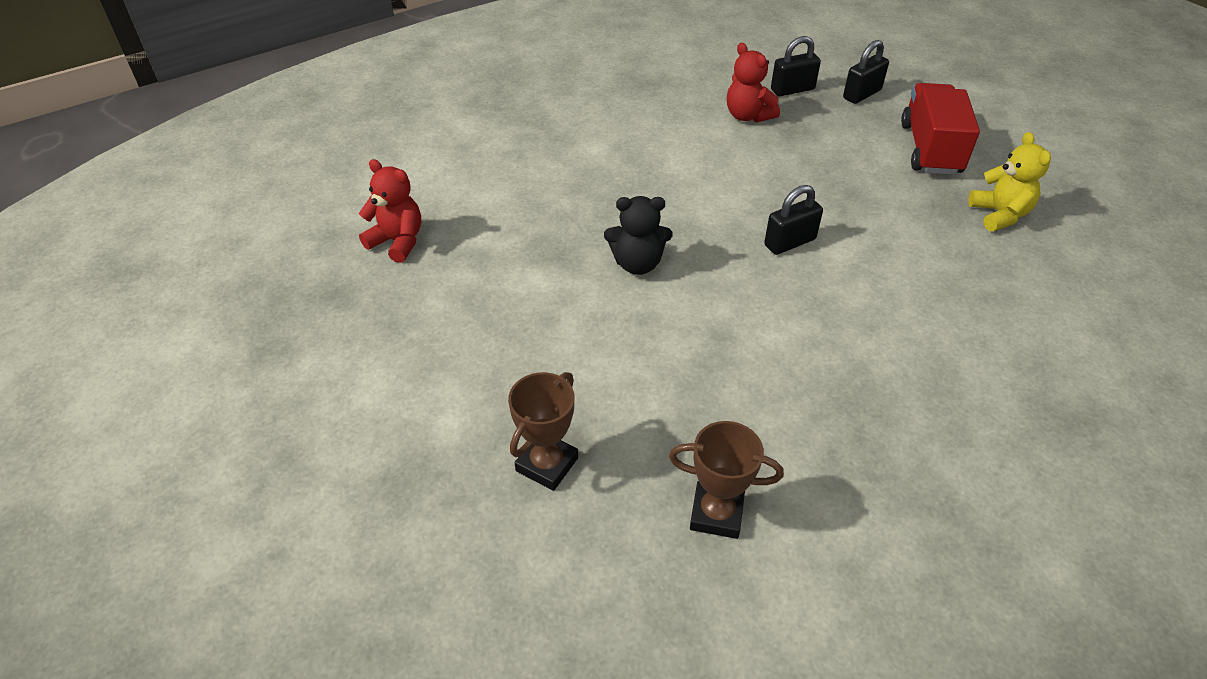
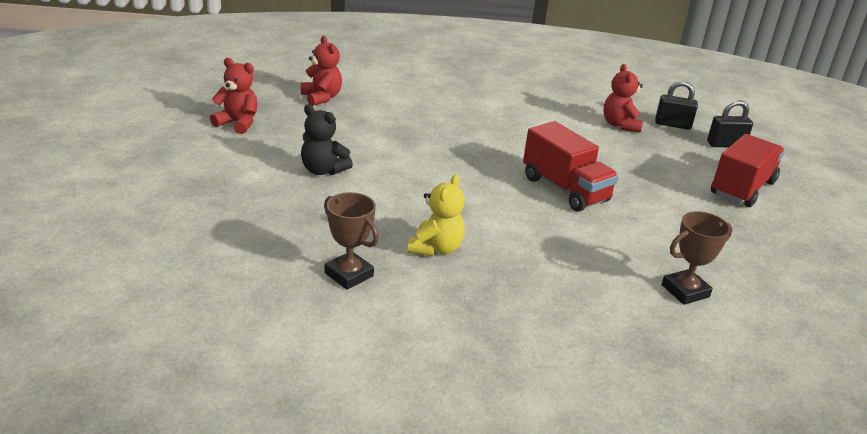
camera: 30 degrees right, 15 degrees down
brown trophy [508,372,578,491] -> brown trophy moved to [662,211,732,305]
black teddy bear [604,196,672,275] -> black teddy bear moved to [301,104,353,175]
black padlock [764,185,823,255] -> red truck [523,121,619,212]
yellow teddy bear [968,132,1051,231] -> yellow teddy bear moved to [408,174,465,256]
none -> red teddy bear [210,58,257,134]

